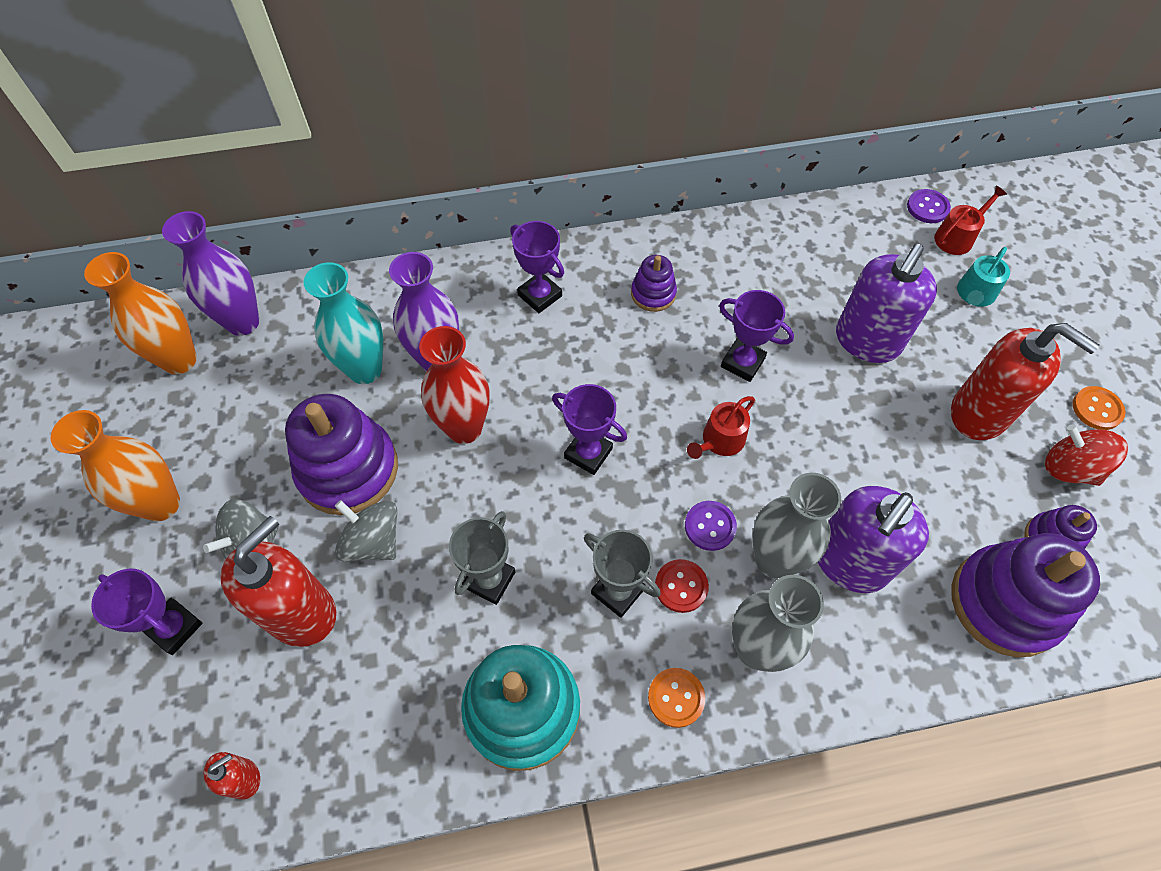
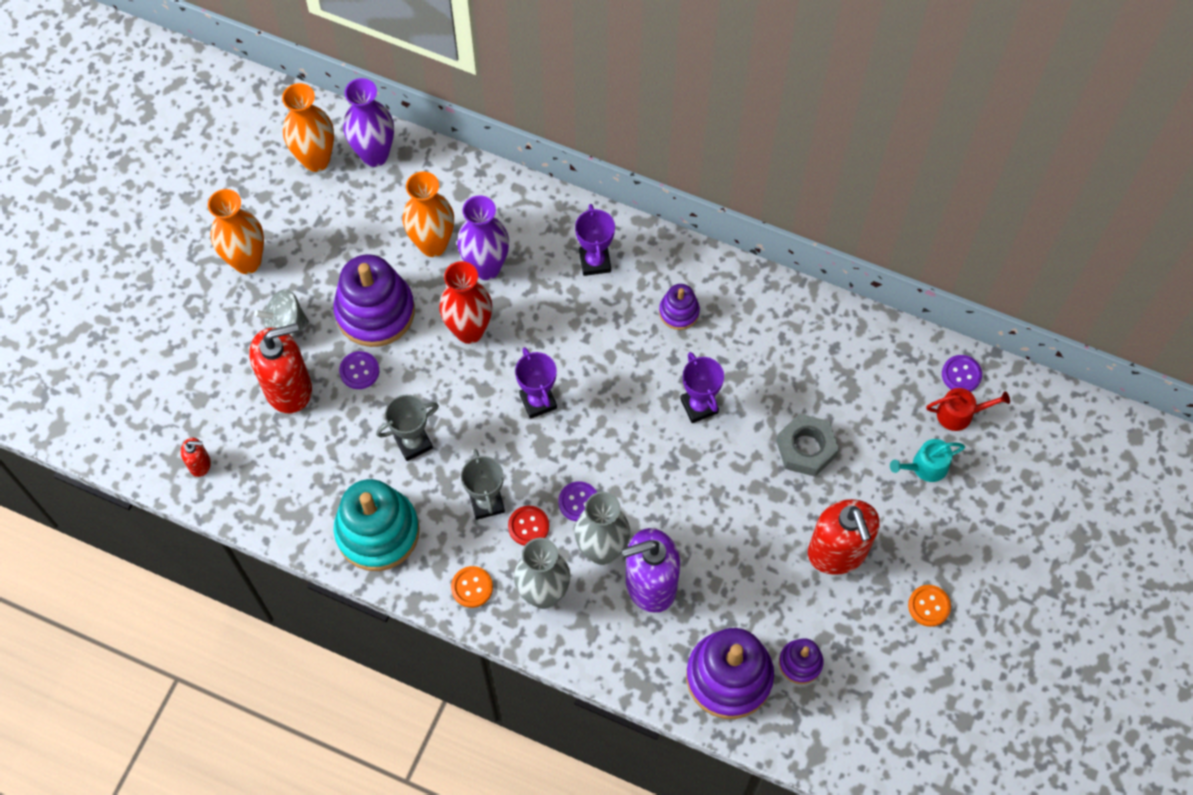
camera: 35 degrees right, 5 degrees up
purple trophy [91,569,202,655] -> none
turquoise vase [304,262,383,384] -> orange vase [403,171,454,257]
grey spinning top [335,500,397,562] -> purple button [339,351,379,389]
red watering can [687,396,755,459] -> none
purple soap dispenser [836,244,937,363] -> grey nut [776,414,839,477]
red spinning top [1045,425,1128,486] -> none

